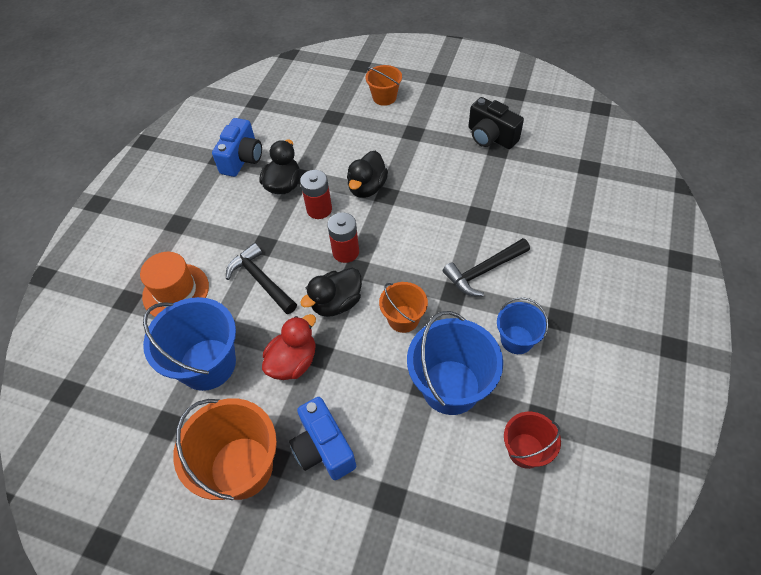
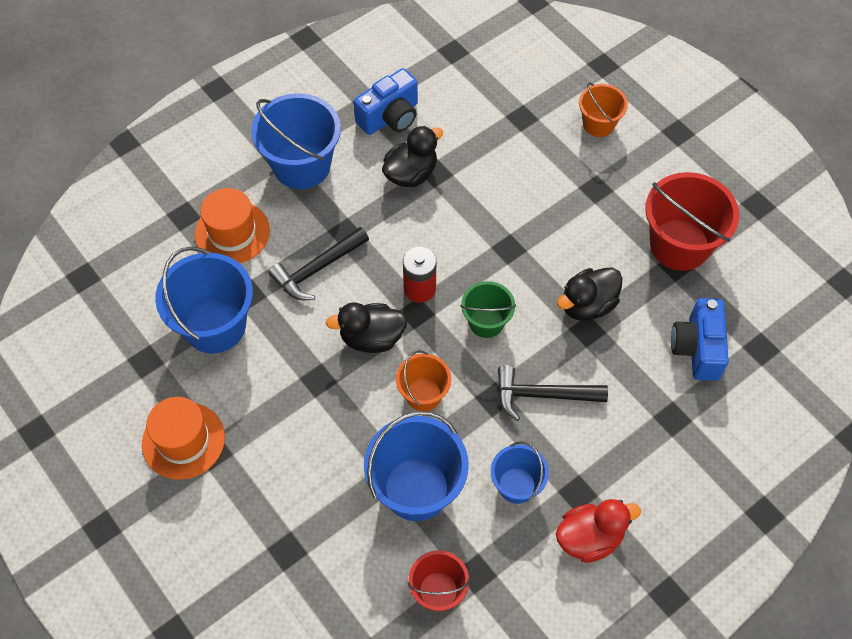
camera: 30 degrees right, 5 degrees up
orange bucket [173,398,277,500] -> orange hat [142,397,225,480]
black hammer [226,243,297,314] -> black hammer turned 120 degrees counterclockwise [268,227,369,300]
red duck [262,314,316,380] -> red duck moved to [556,499,641,563]
blue camera [289,397,356,480] -> blue camera moved to [671,298,729,381]
red battery [300,170,332,219] -> none
black duck [347,151,388,198] -> black duck moved to [557,267,623,321]
black camera [468,97,524,149] -> red bucket [645,172,739,271]
none -> blue bucket [251,93,341,189]
none -> green bucket [460,281,516,338]

